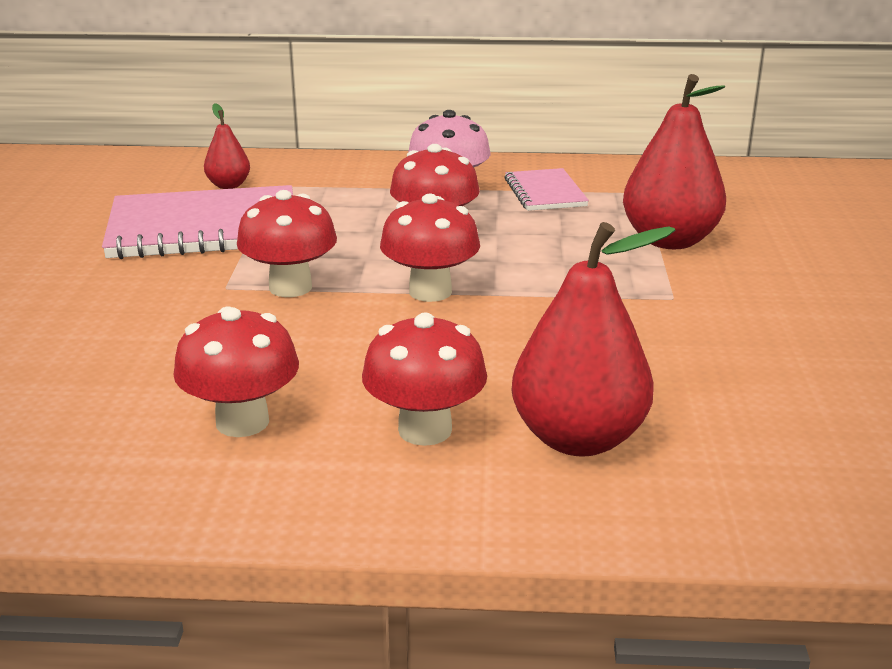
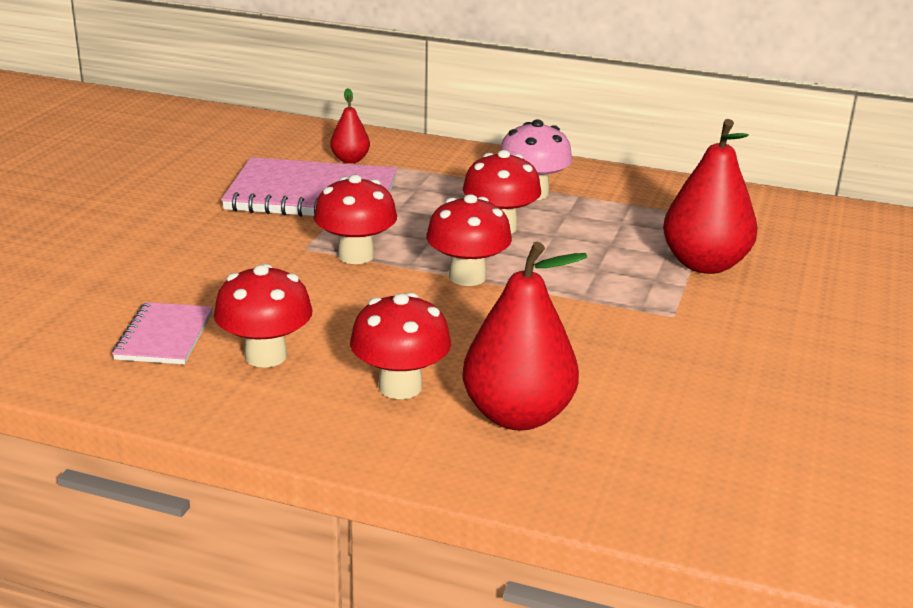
camera: 15 degrees right, 0 degrees up
pink notebook [504,168,589,211] -> pink notebook moved to [112,302,213,364]

